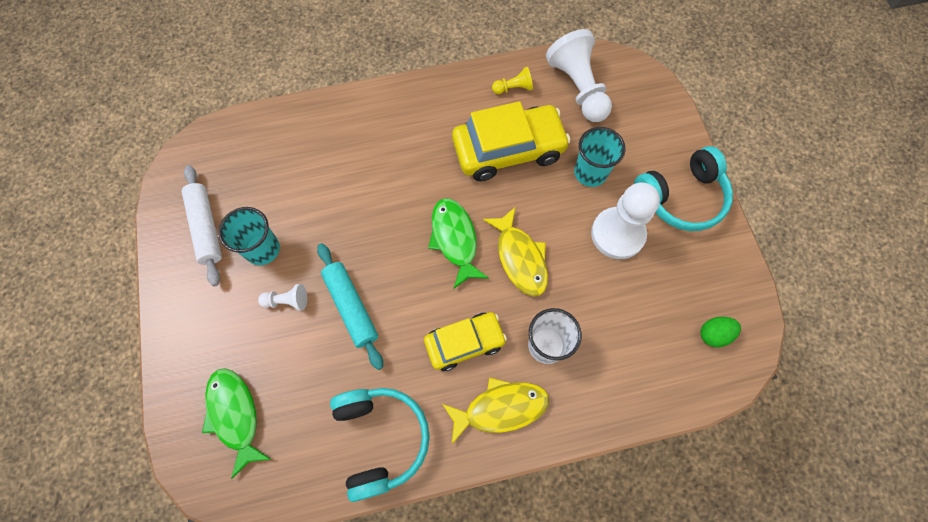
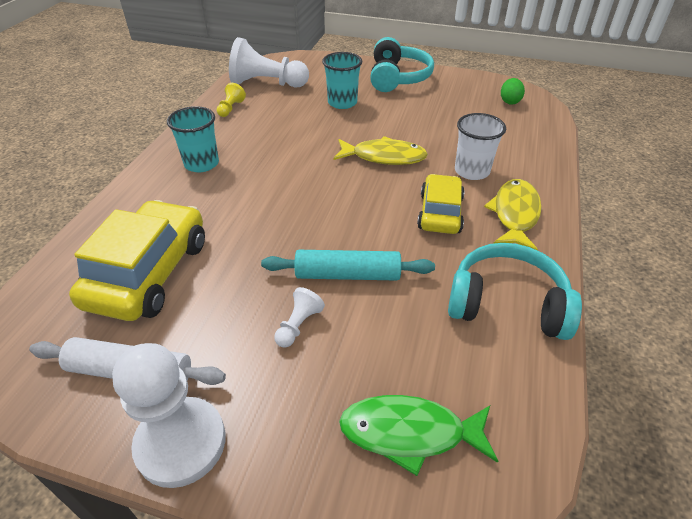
camera: 60 degrees left, 25 degrees down
turquoise cup [218,207,280,265] -> turquoise cup moved to [167,106,219,172]
green fish [428,198,489,289] -> none
yellow car [452,101,571,181] -> yellow car moved to [69,200,205,321]
white pawn [591,182,660,259] -> white pawn moved to [112,343,226,488]

